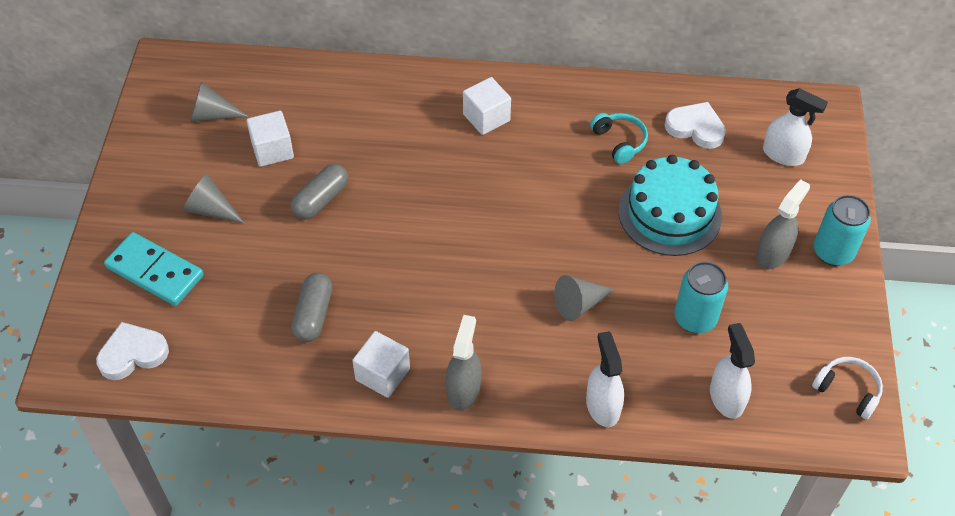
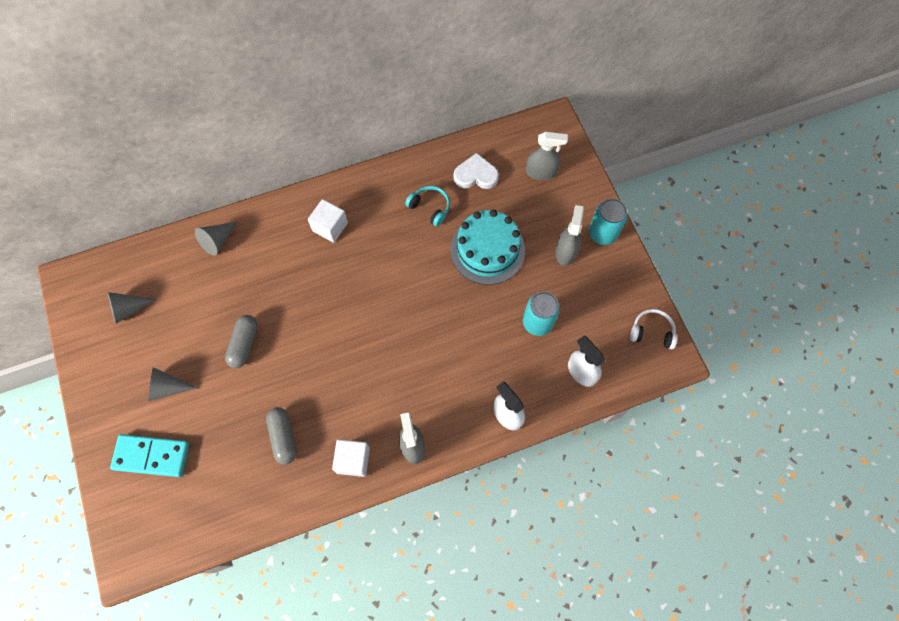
camera: 25 degrees left, 15 degrees up
white heart [96,322,169,380] -> none
white cube [247,110,294,167] -> none
grey cone [554,275,615,321] -> grey cone moved to [195,221,238,256]
white spray bottle [763,88,828,166] -> grey spray bottle [526,132,568,180]

